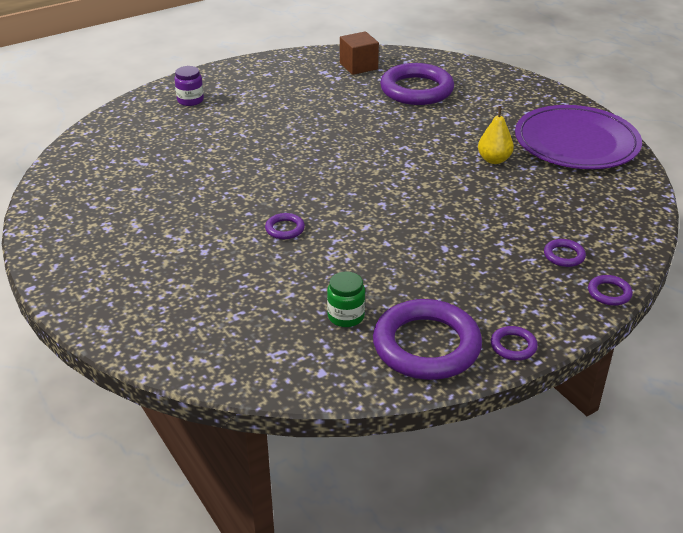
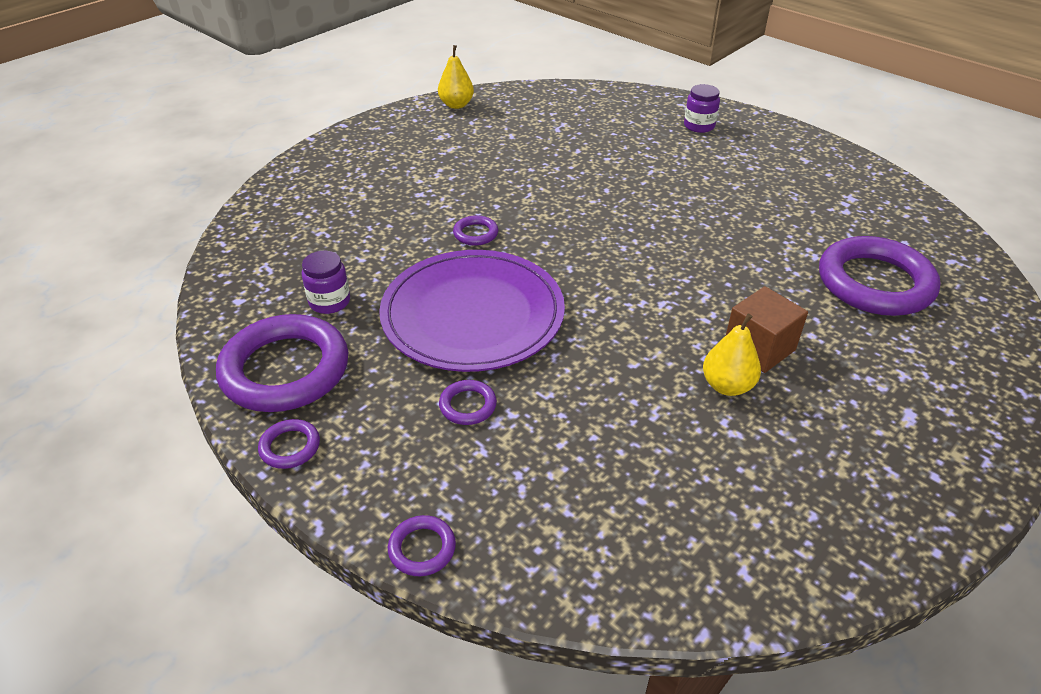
camera: 75 degrees right, 5 degrees up
green jar [327,271,365,327] -> purple jar [302,251,350,314]
brown cube [340,31,379,75] -> brown cube moved to [726,286,808,373]
purple plate [515,105,642,169] -> purple plate moved to [379,250,565,372]
purple ring [544,239,586,267] -> purple ring moved to [439,380,497,425]
none -> yellow pear [438,45,474,109]

